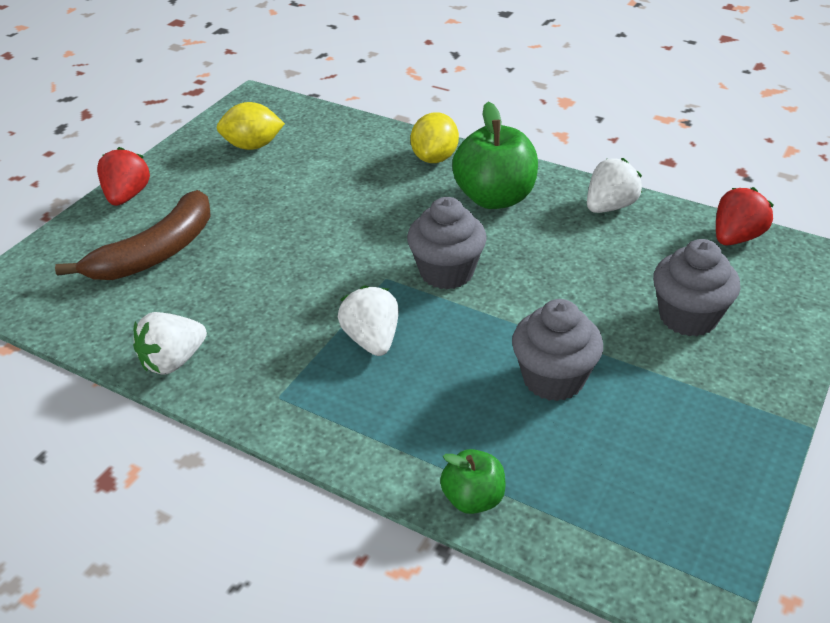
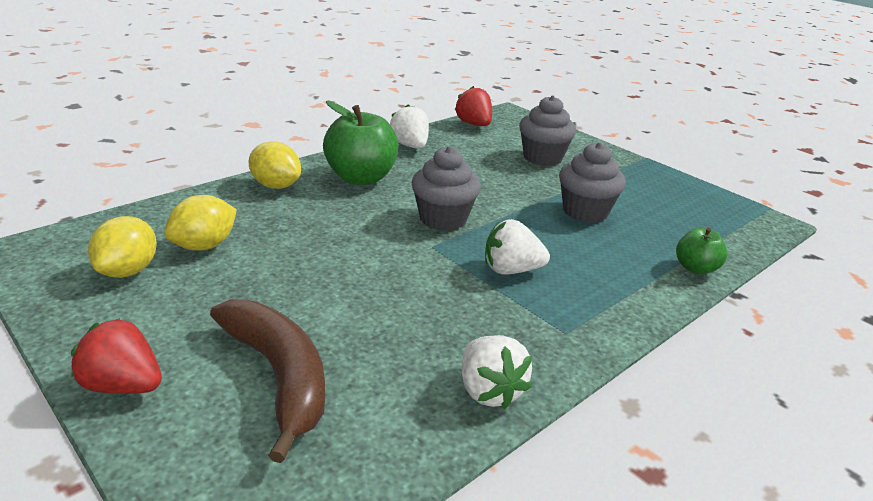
camera: 75 degrees left, 10 degrees down
none -> yellow lemon [164,195,237,250]

